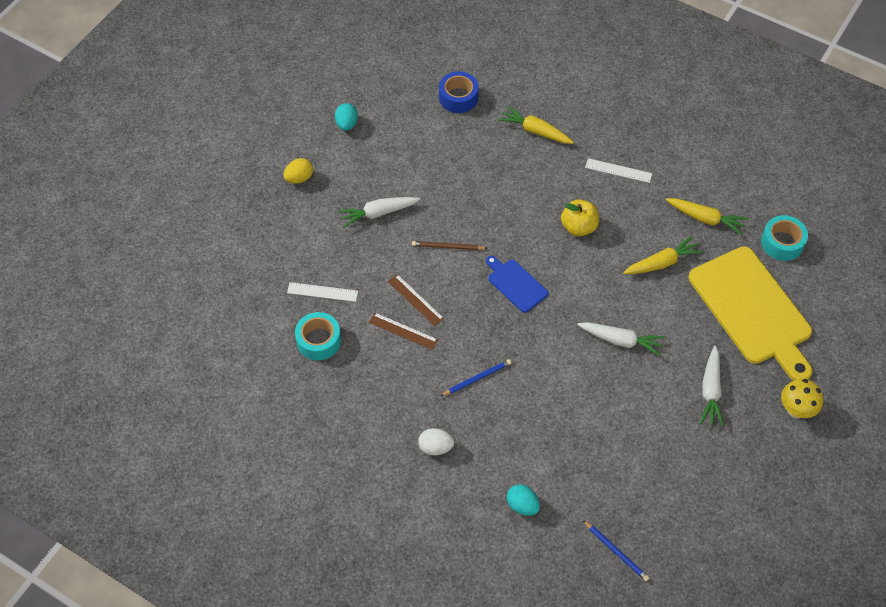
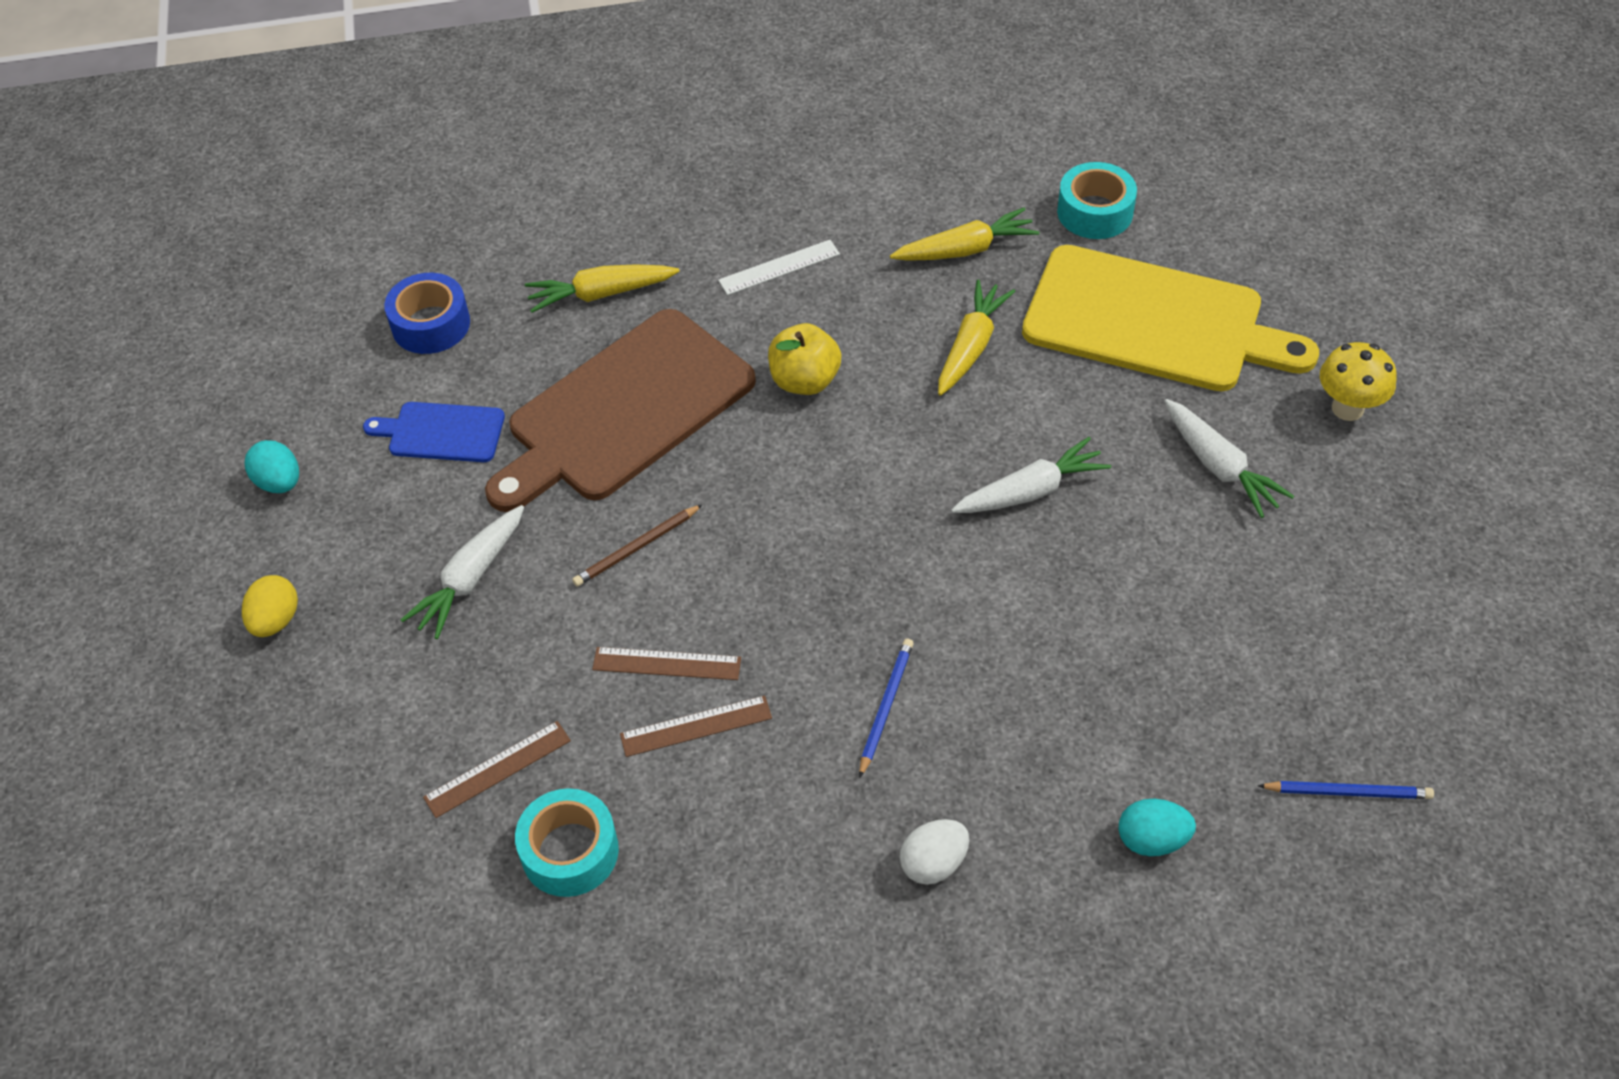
camera: 40 degrees left, 5 degrees down
white ruler [287,282,358,302] -> brown ruler [423,721,571,818]
blue cutting board [486,256,548,313] -> blue cutting board moved to [363,402,505,462]
none -> brown cutting board [485,309,756,512]

